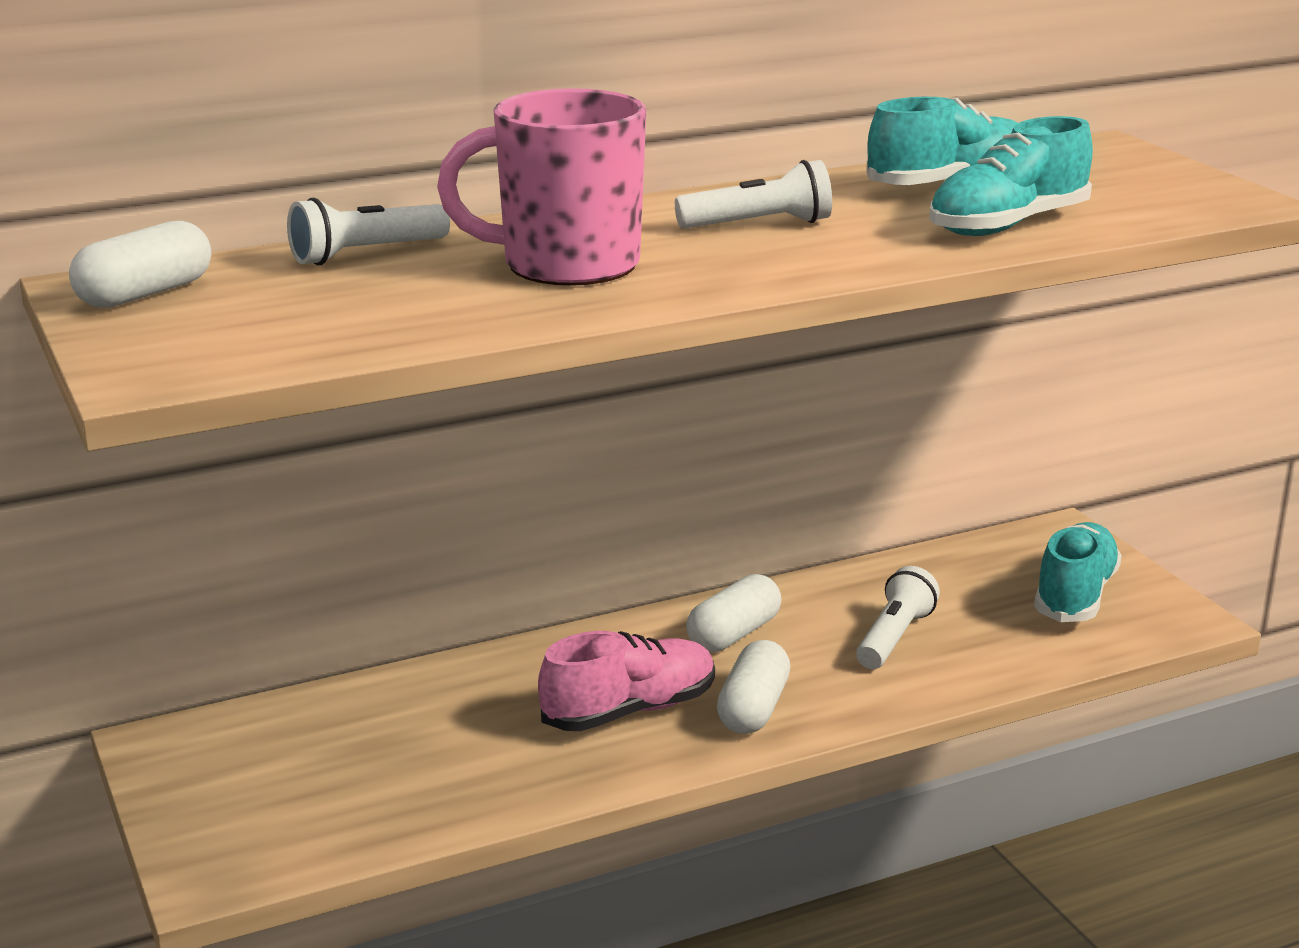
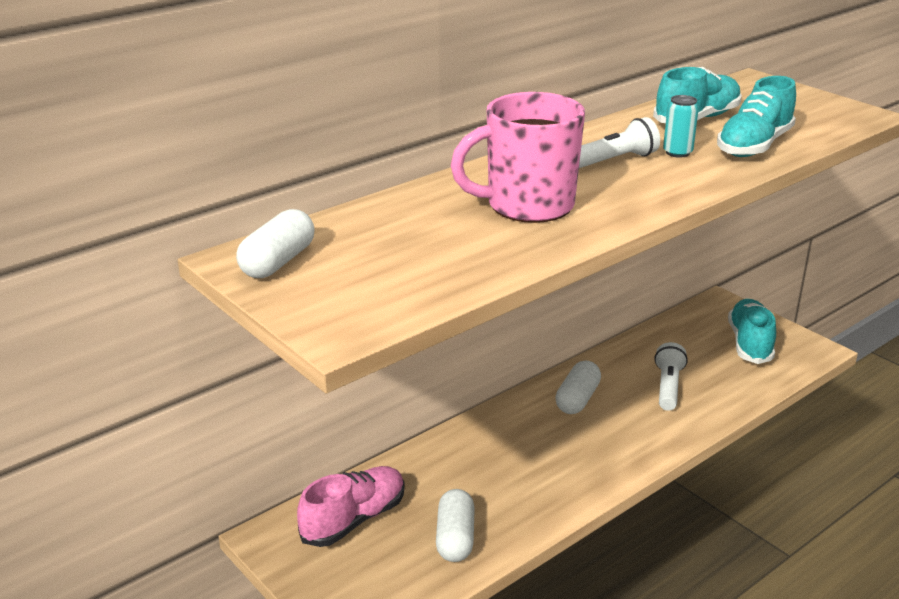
camera: 15 degrees left, 5 degrees up
white flashlight [287,198,450,265] -> none
pink shoe [538,631,715,731] -> pink shoe moved to [297,466,405,547]
white capsule [717,640,790,734] -> white capsule moved to [436,489,475,562]
none -> turquoise can [663,95,699,158]

